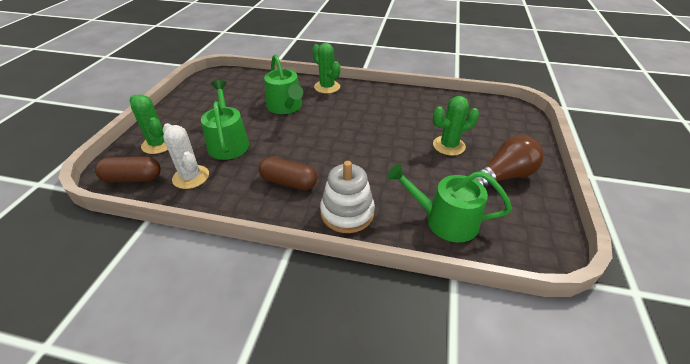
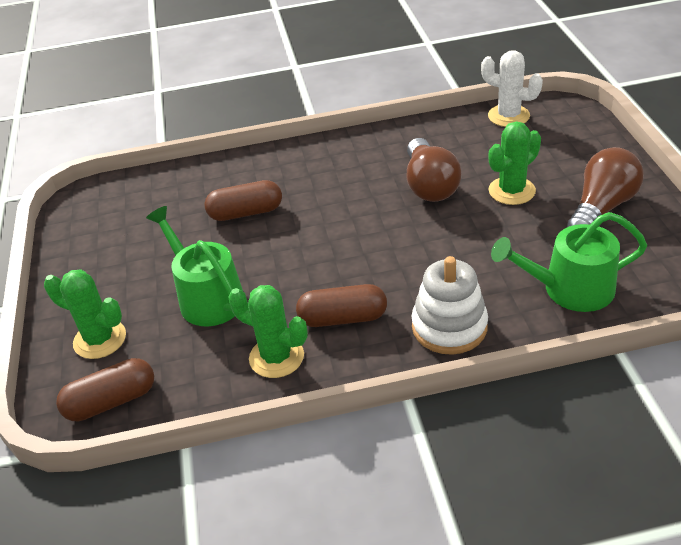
camera: 20 degrees left, 0 degrees up
white cactus [163,123,209,189] -> white cactus moved to [481,50,543,127]
green watering can [264,54,303,114] -> brown capsule [204,180,282,221]
green cactus [312,43,340,94] -> green cactus moved to [228,285,308,378]
none -> brown light bulb [406,138,462,202]

